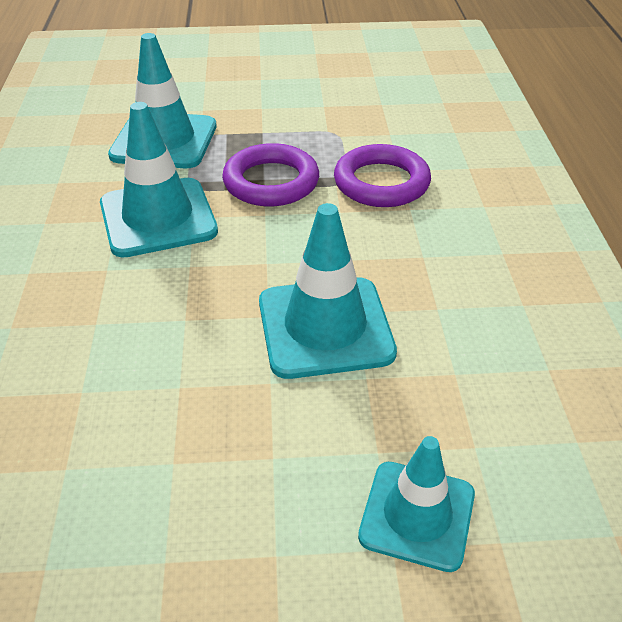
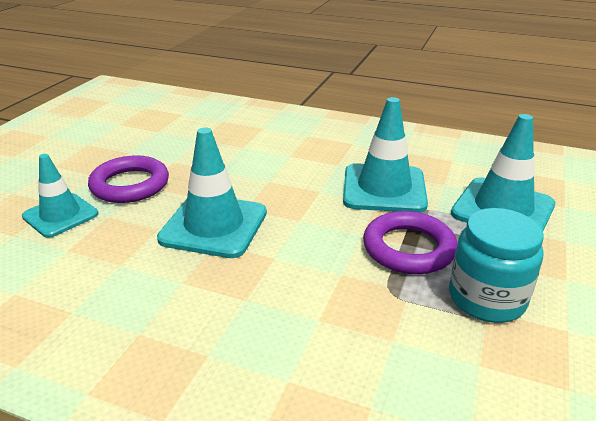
camera: 115 degrees right, 10 degrees down
purple ring [334,144,431,207] -> purple ring moved to [88,155,169,203]
none -> turquoise jar [449,208,544,323]

